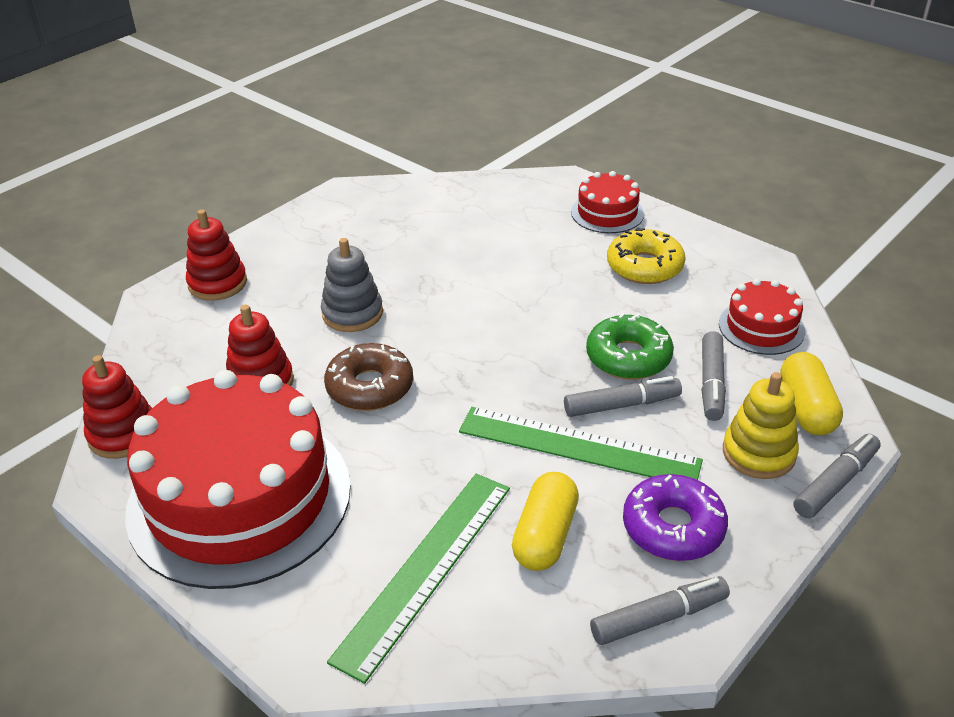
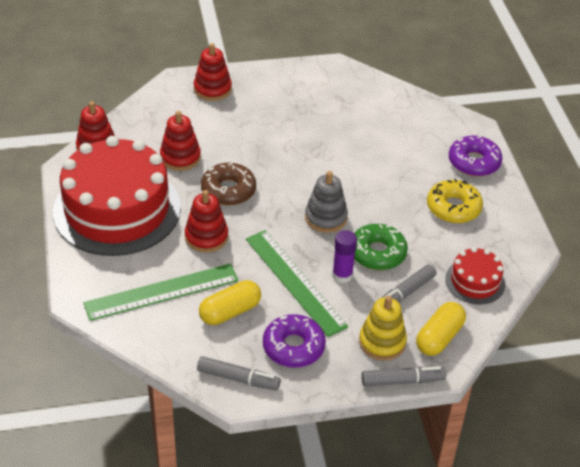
camera: 35 degrees right, 5 degrees up
grey stacking toy [321,238,383,332] -> grey stacking toy moved to [305,171,348,233]
grey marker [564,376,682,417] -> purple glue stick [332,230,357,283]
red cake [571,171,644,233] -> purple donut [449,136,503,177]
none -> red stacking toy [185,190,228,253]

